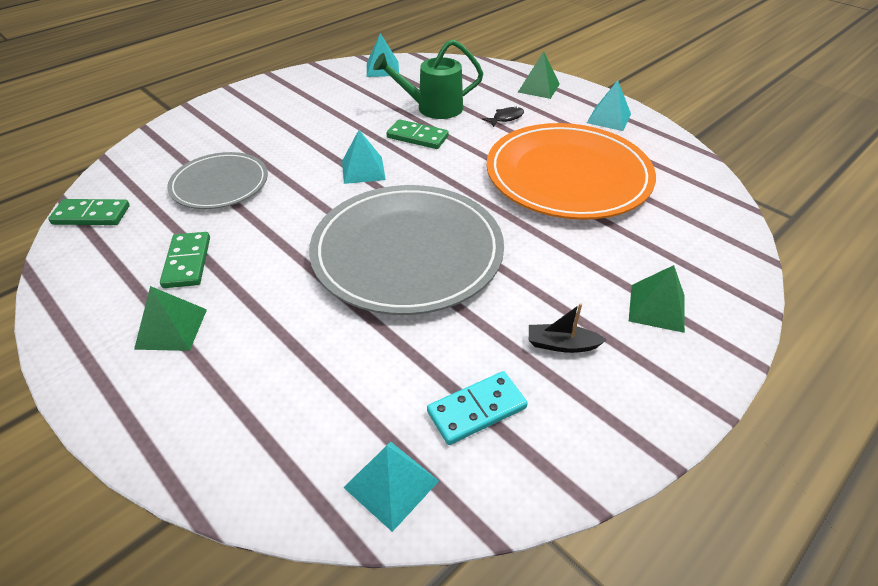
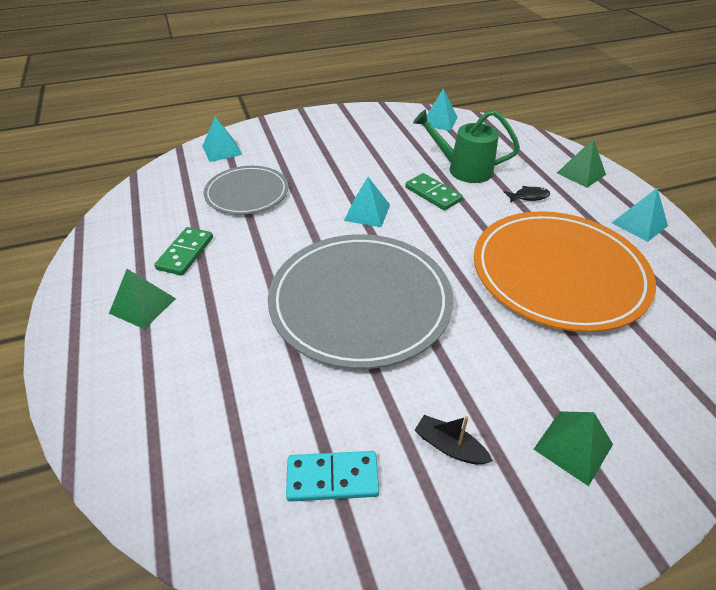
camera: 25 degrees right, 0 degrees up
green domino [48,199,130,225] -> none
turquoise pyramid [343,442,439,532] -> turquoise pyramid moved to [202,117,242,162]

